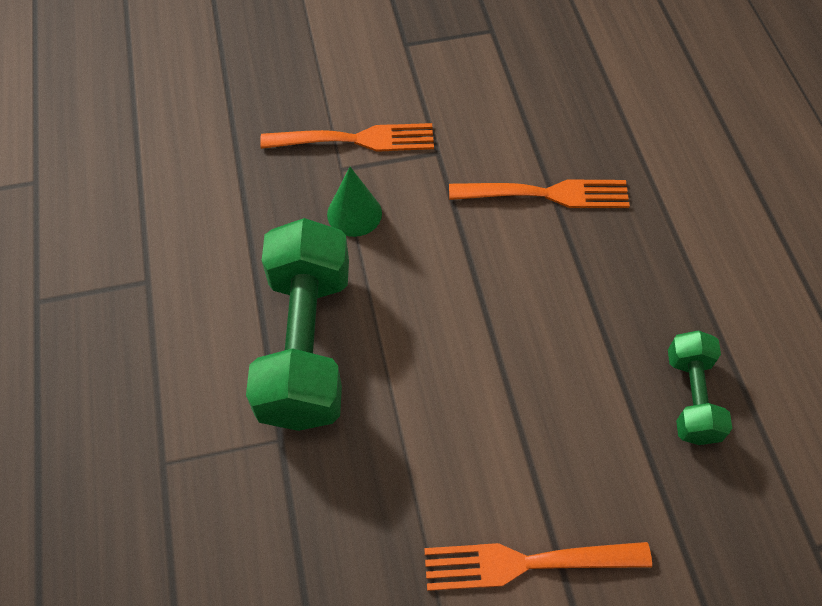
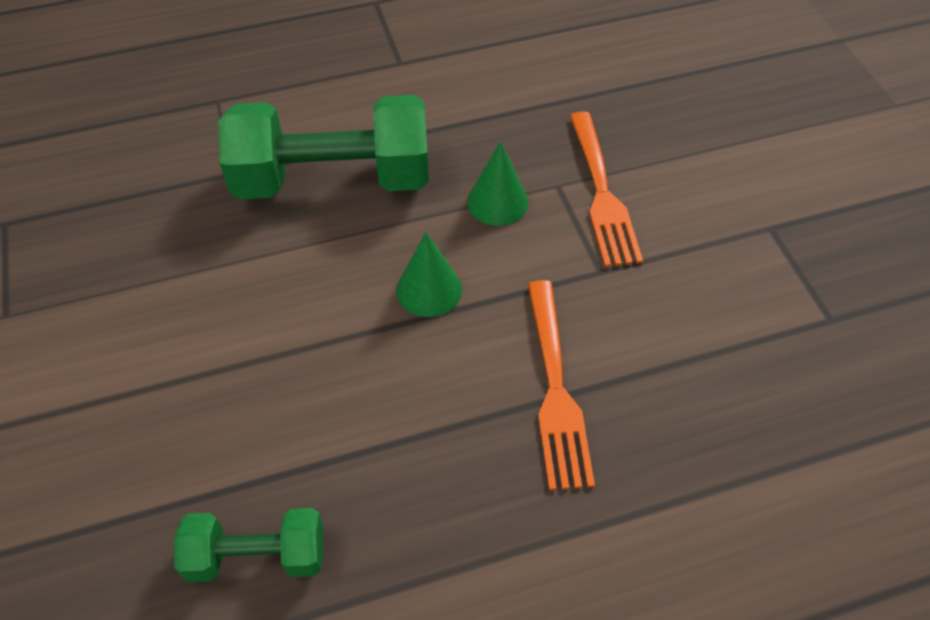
camera: 85 degrees right, 5 degrees down
orange fork [424,542,652,591] -> none
none -> green cone [396,232,462,317]

